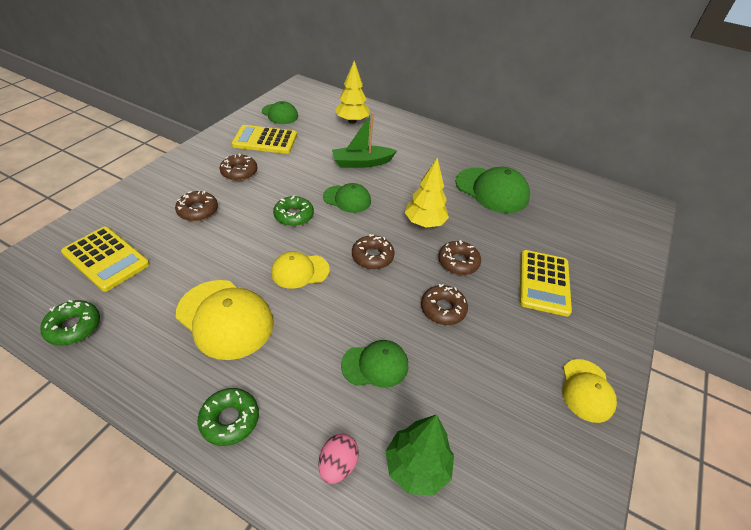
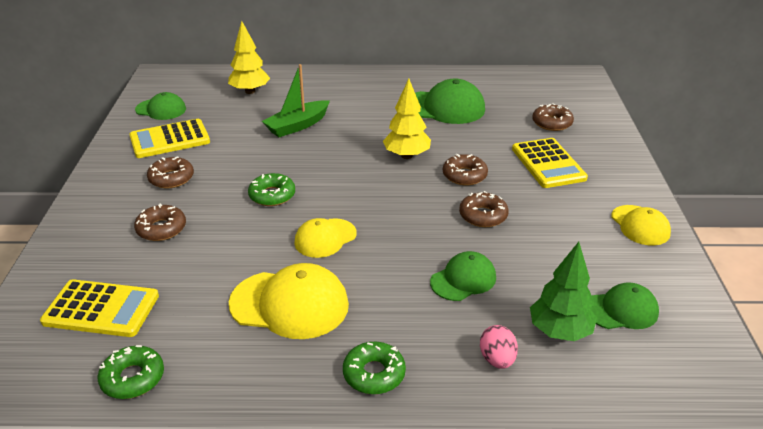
camera: 25 degrees left, 10 degrees down
green cap [323,183,371,213] -> green cap moved to [590,283,659,329]
brown donut [352,234,394,269] -> brown donut moved to [532,103,574,131]

